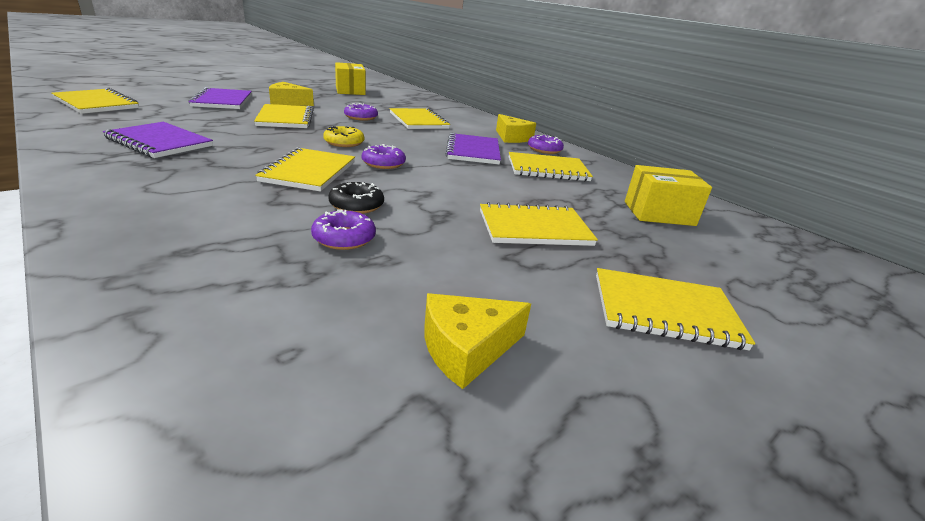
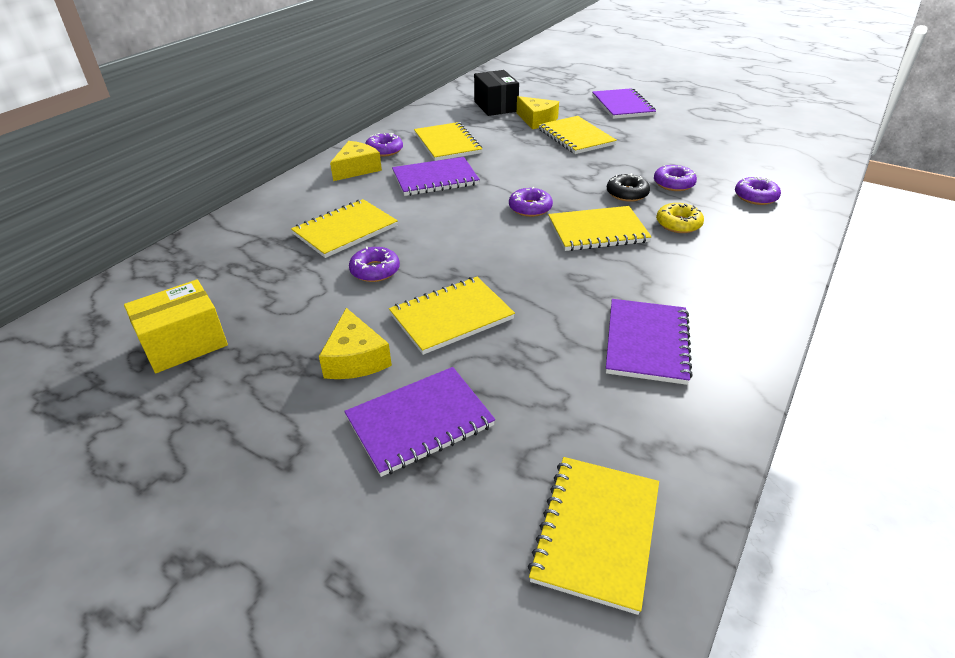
camera: 105 degrees left, 10 degrees up
yellow donut [323,126,364,147] -> yellow donut moved to [656,203,704,233]
yellow cheese [424,293,531,389] -> yellow cheese moved to [517,96,559,129]
yellow notebook [596,268,756,350] -> purple notebook [592,88,656,119]
yellow box [625,165,712,226] -> black box [474,70,519,116]
none -> purple donut [735,176,781,205]

